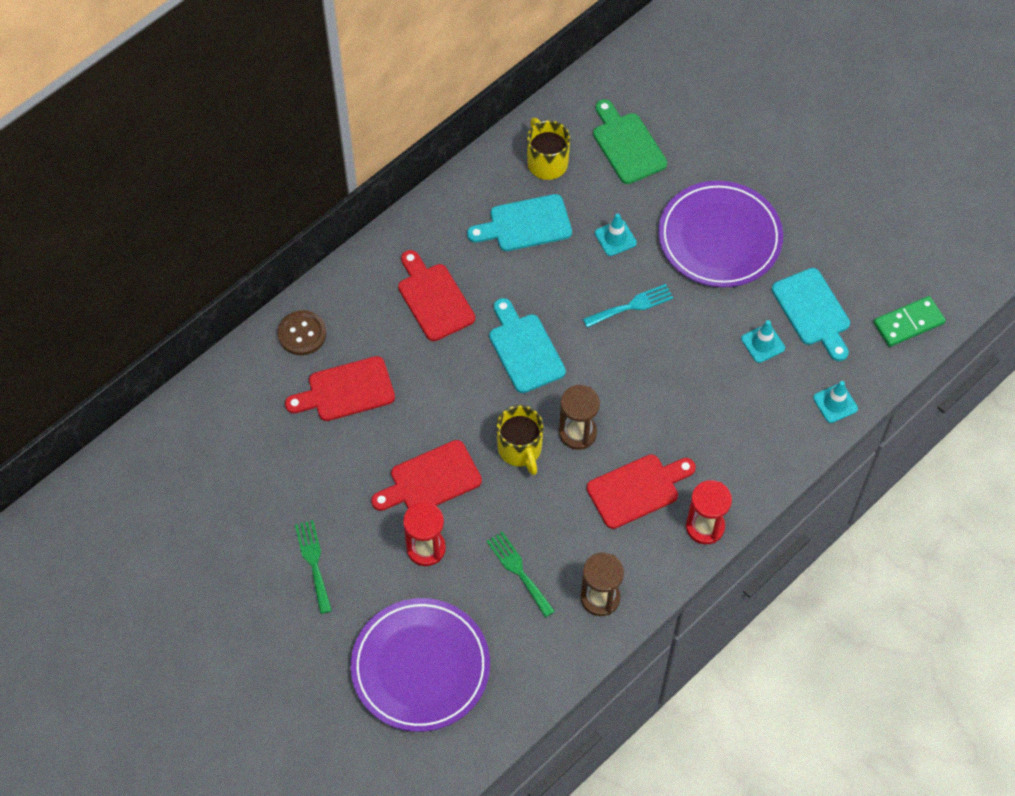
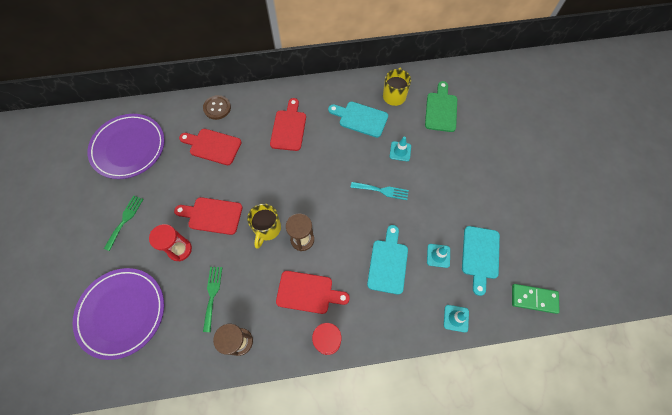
camera: 35 degrees right, 5 degrees up
turquoise cutting board [489,298,566,393] -> turquoise cutting board moved to [367,225,408,294]
purple plate [658,181,783,287] -> purple plate moved to [87,114,165,179]

